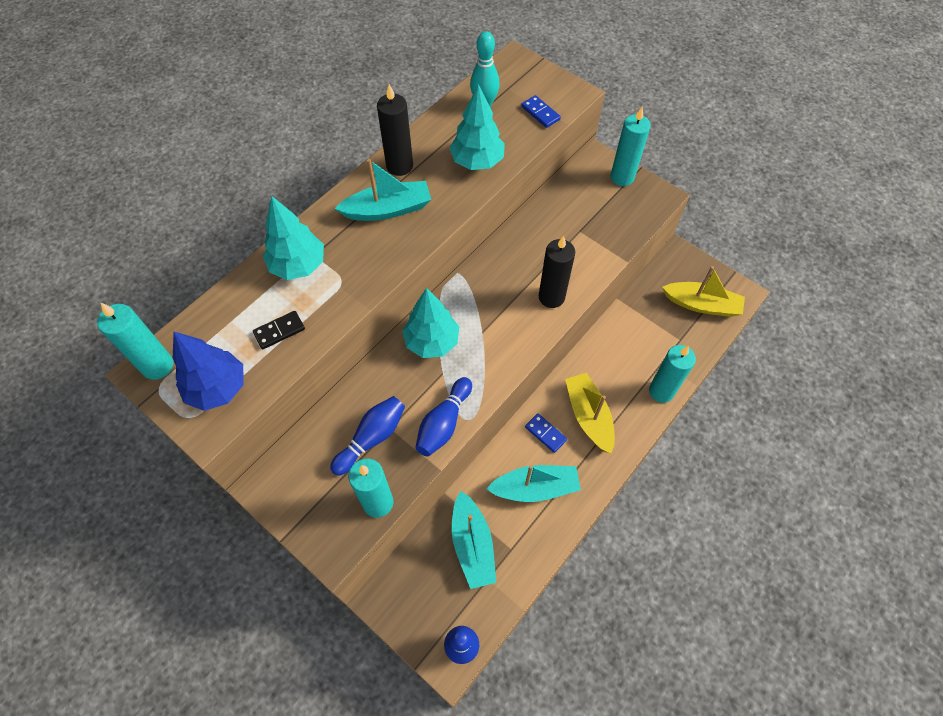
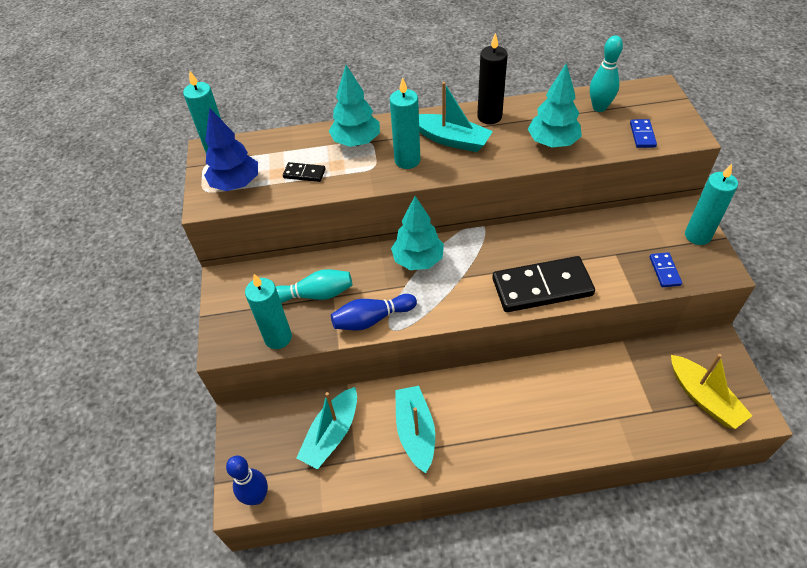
camera: 45 degrees right, 10 degrees down
blue bowling pin [330,396,405,476] -> turquoise bowling pin [276,269,352,303]
turquoise boat [486,465,581,502] -> turquoise boat turned 135 degrees counterclockwise [395,386,435,473]
blue domino [525,413,567,453] -> blue domino moved to [649,252,682,287]
black candle [539,236,575,308] -> black domino [492,256,595,312]
yellow boat [565,373,615,454] -> none
turquoise candle [649,345,696,403] -> turquoise candle moved to [390,77,420,169]

